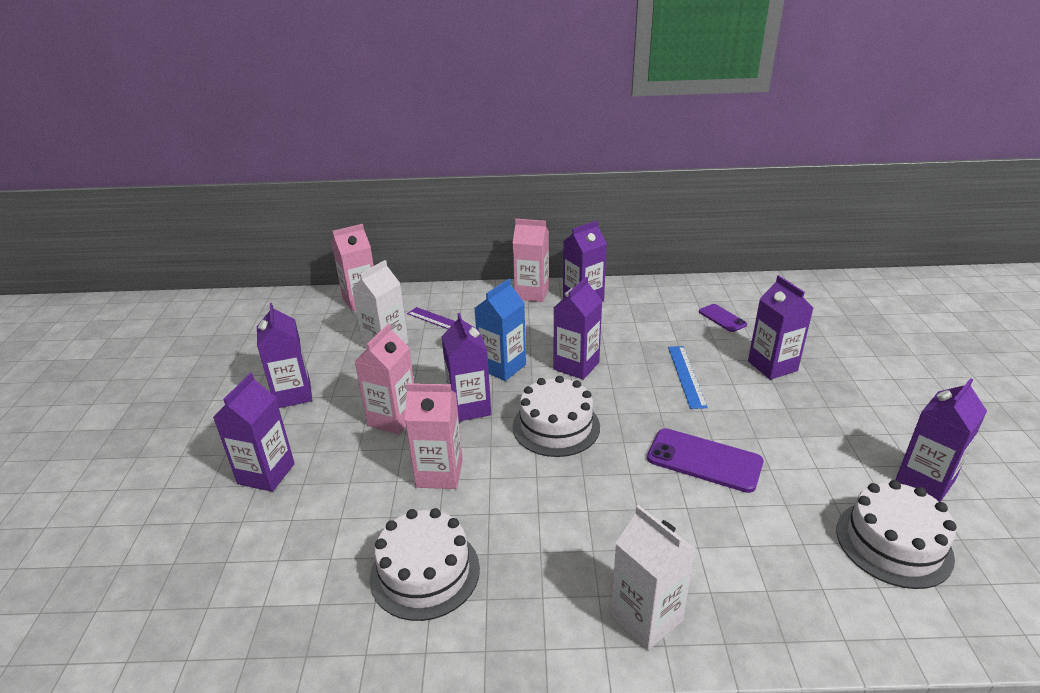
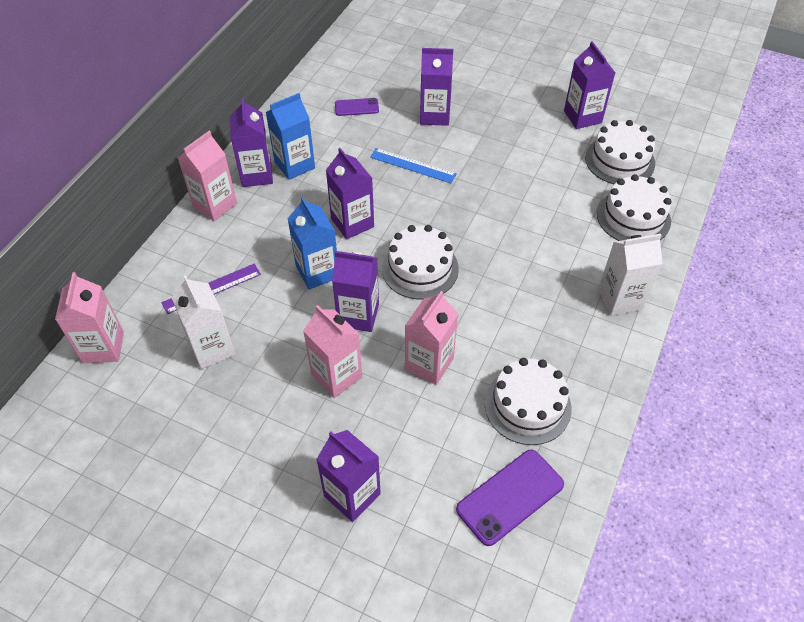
camera: 65 degrees left, 20 degrees up
purple carton [257,303,312,408] -> none
purple phone [647,428,764,493] -> purple phone moved to [456,450,564,546]
none -> blue carton [266,93,315,180]
none -> white cake [597,174,672,241]

